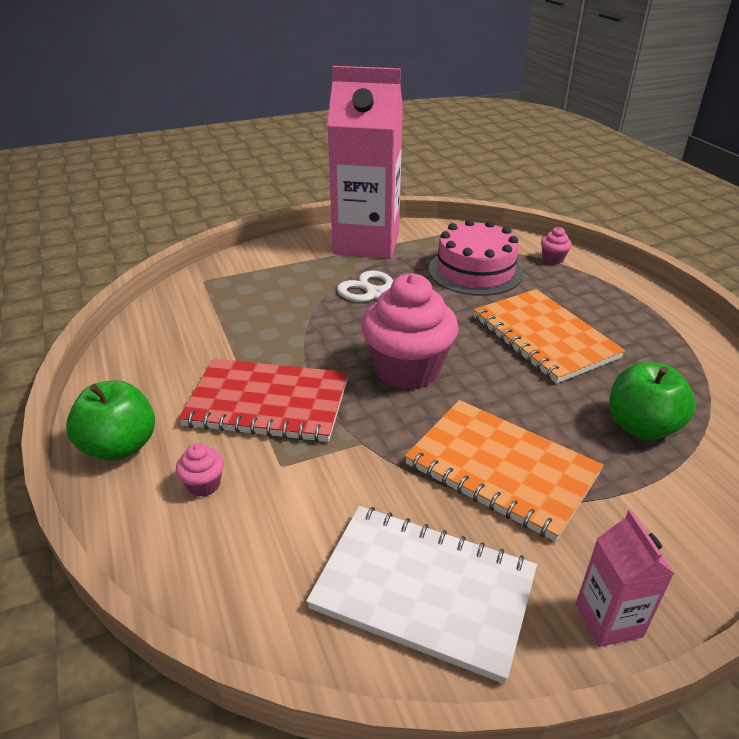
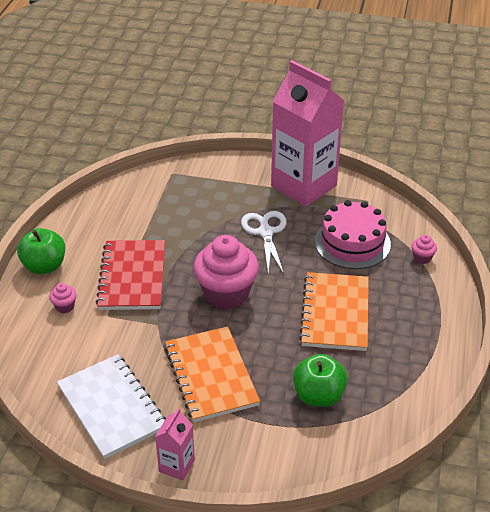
camera: 35 degrees right, 5 degrees up
red notebook [178,359,348,442] -> red notebook turned 45 degrees clockwise [96,240,165,310]

